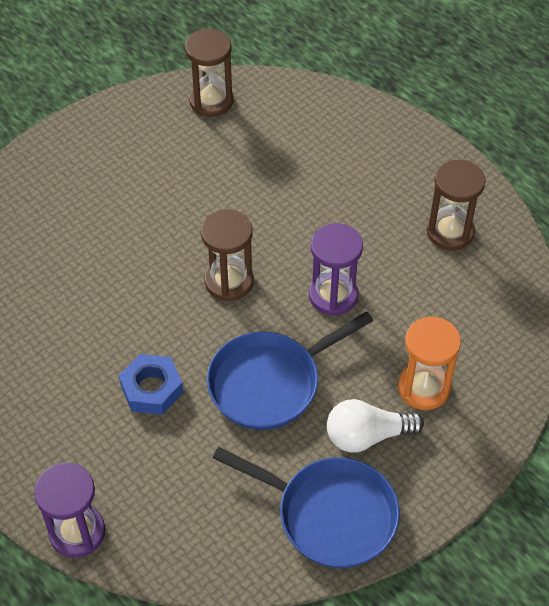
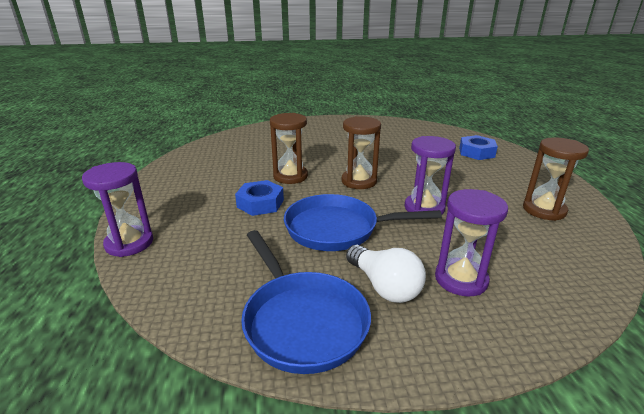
camera: 35 degrees right, 25 degrees down
brown hourglass [185,29,233,117] -> brown hourglass moved to [270,113,308,184]
white light bulb [327,399,424,452] -> white light bulb turned 150 degrees counterclockwise [346,245,426,303]
orange hourglass [398,316,461,410] -> purple hourglass [435,189,508,296]
none -> blue nut [459,135,498,160]

